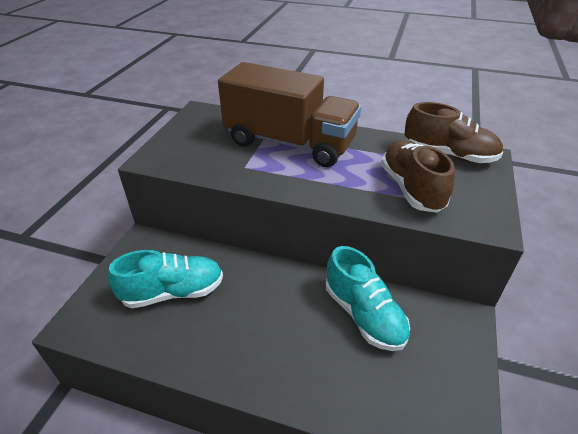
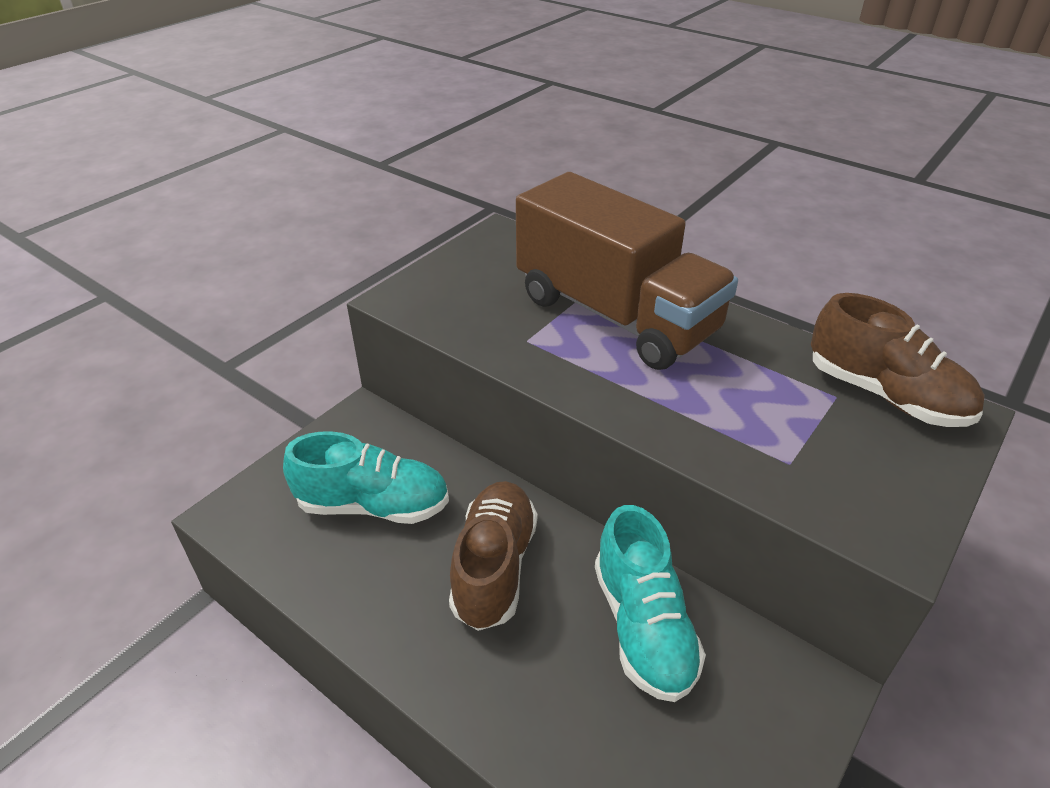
camera: 20 degrees right, 0 degrees up
brown shoe [381,140,455,213] -> brown shoe moved to [449,481,537,631]

